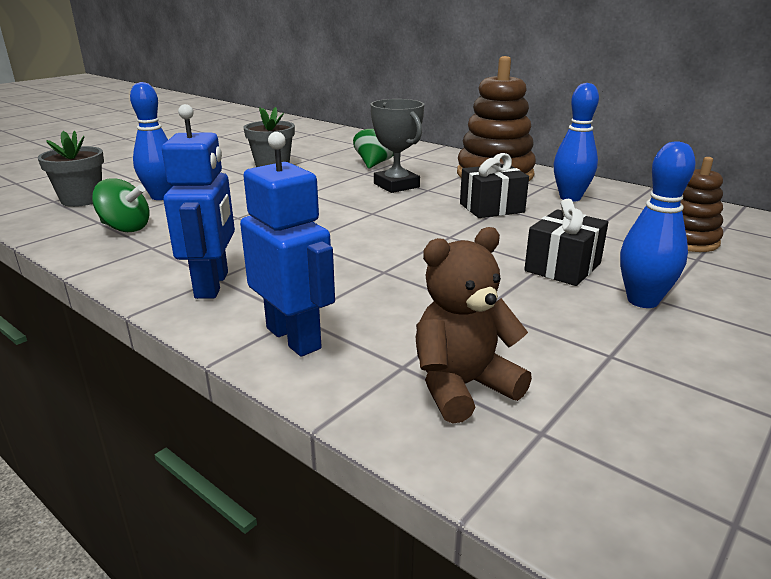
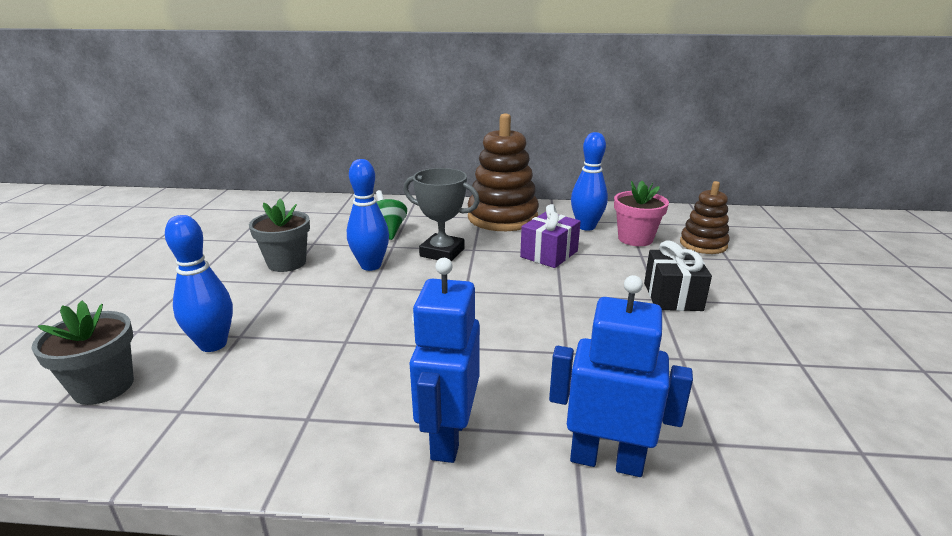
camera: 35 degrees left, 0 degrees up
green spinning top [92,178,149,232] -> none
blue robot [162,104,235,299] -> blue robot turned 135 degrees counterclockwise [410,258,480,463]
brown teddy bear [416,227,532,424] -> none
black gift [460,153,529,218] -> purple gift [520,204,581,268]
blue bowling pin [620,141,696,308] -> blue bowling pin moved to [347,159,389,271]
none -> pink flower pot [614,181,669,246]

